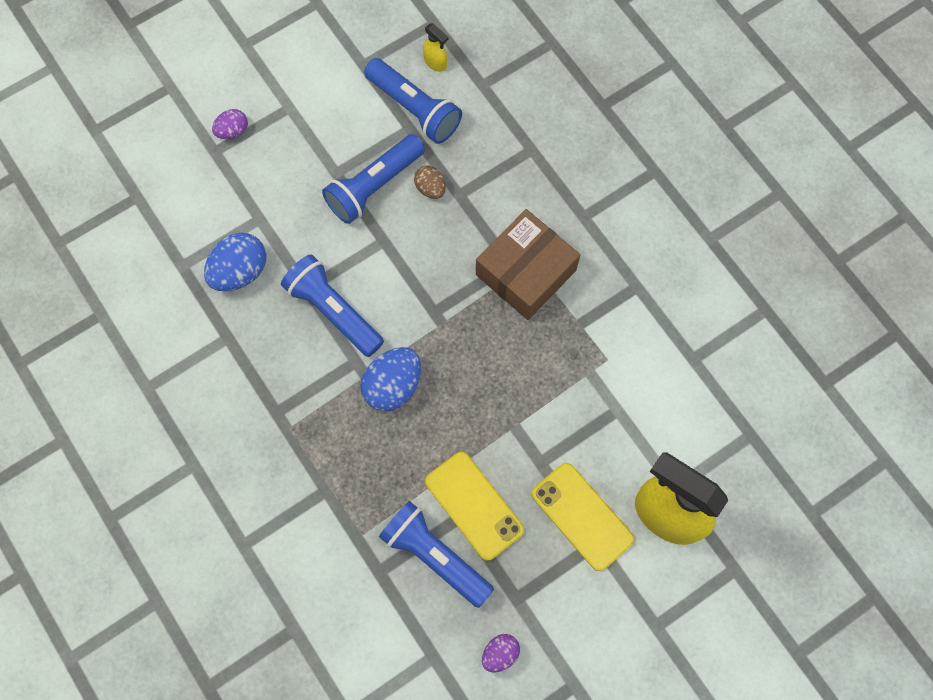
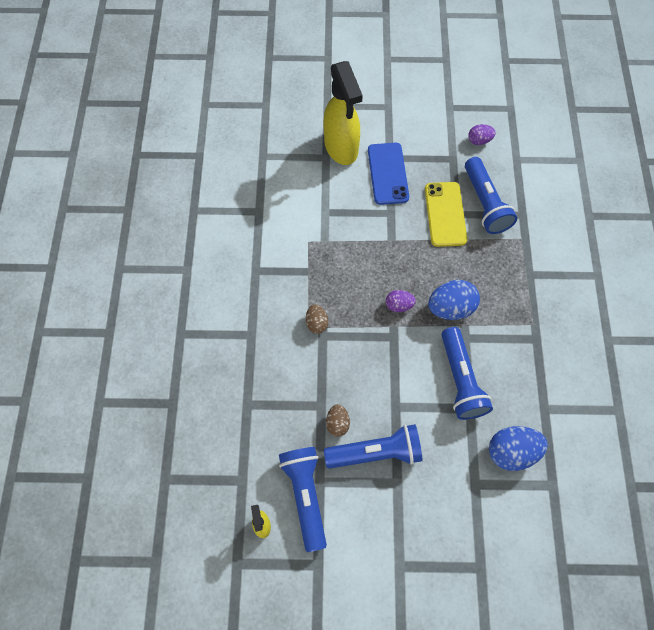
camera: 145 degrees left, 5 degrees down
purple egg [212,109,248,139] -> purple egg moved to [386,290,416,312]
brown box [476,209,580,320] -> brown egg [306,304,328,334]
yellow phone [532,463,635,571] -> blue phone [368,143,409,205]

